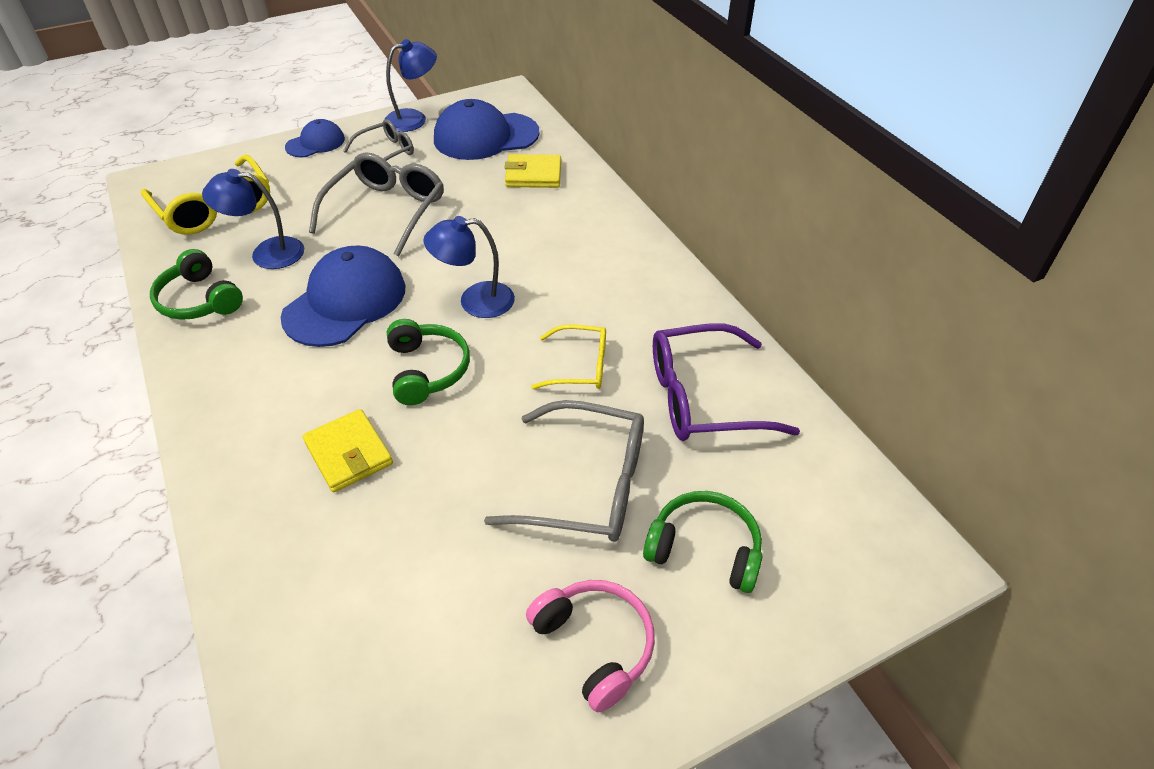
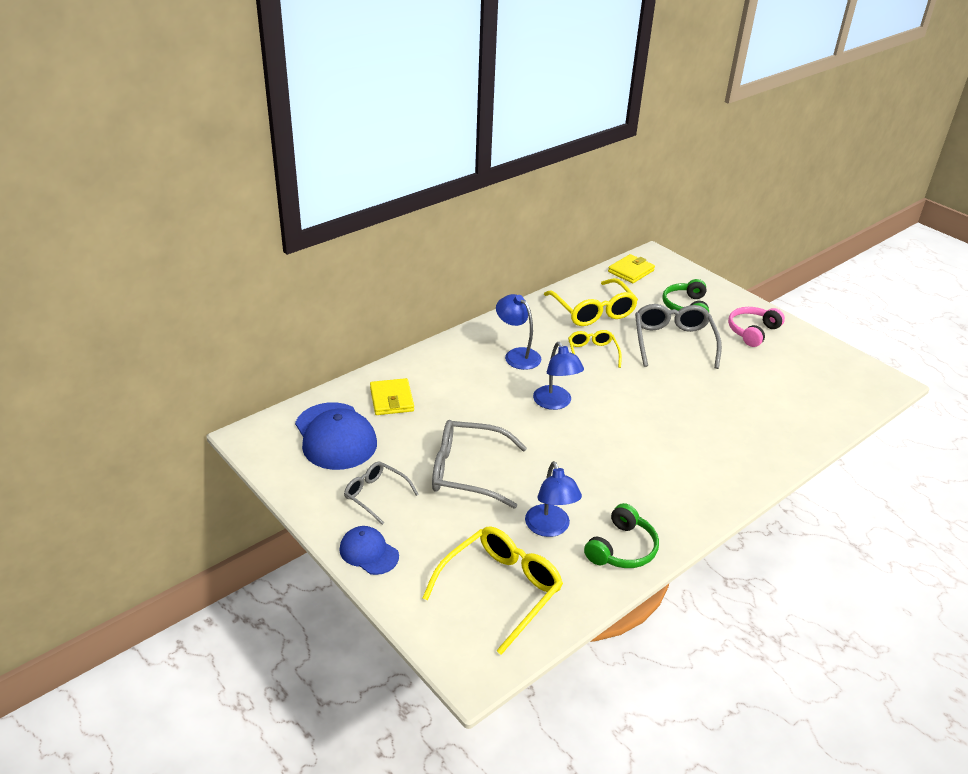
camera: 105 degrees left, 10 degrees down
blue cap [280,245,406,347] -> none
yellow wallet [303,409,393,492] -> yellow wallet moved to [608,254,655,283]
blue lamp [384,39,437,132] -> blue lamp moved to [496,294,542,370]
green headphones [387,319,470,405] -> none
purple glasses [653,323,800,441] -> yellow glasses [544,278,638,326]

